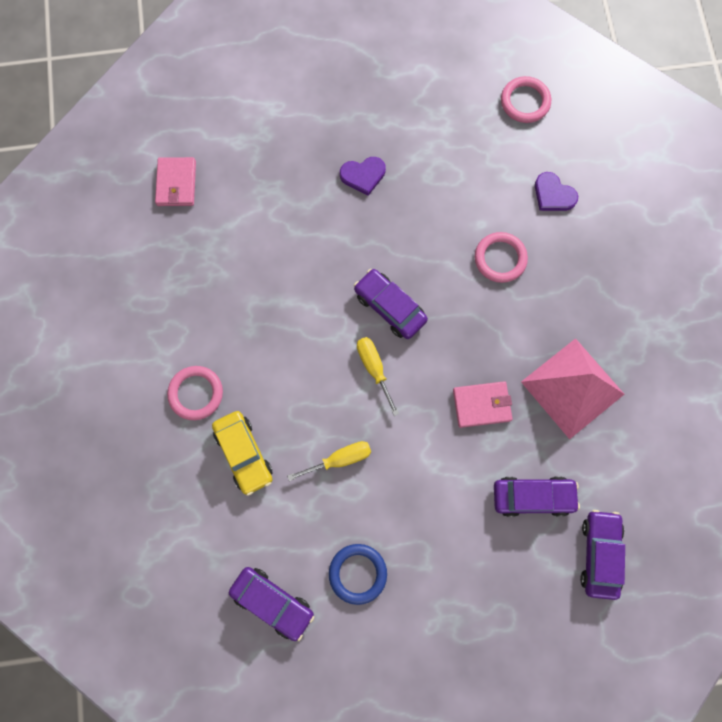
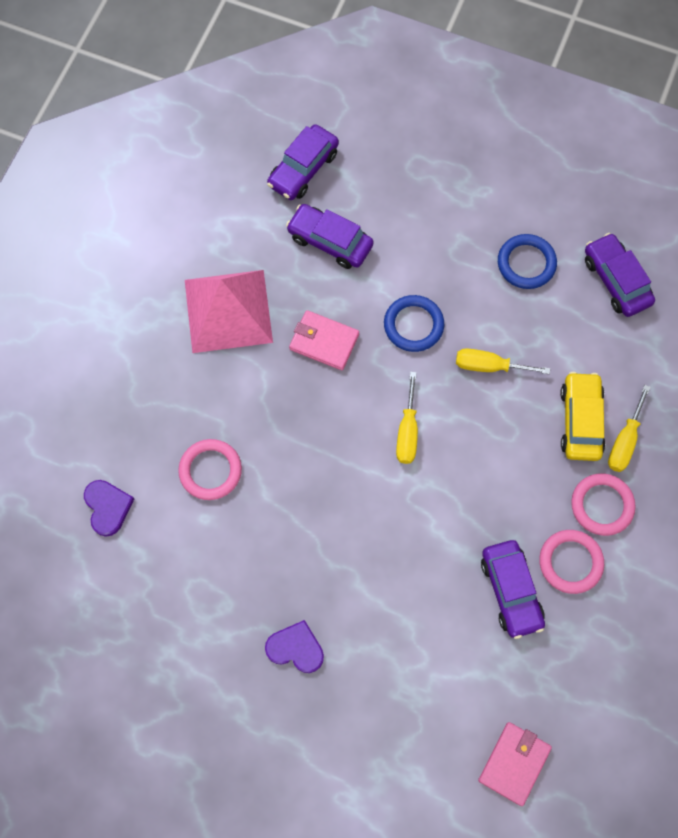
camera: 150 degrees left, 5 degrees down
purple car [354,269,428,339] -> purple car moved to [481,540,545,639]
pink ring [501,76,551,123] -> pink ring moved to [539,530,604,594]
none -> blue ring [384,295,444,352]
none -> yellow screwdriver [608,385,651,472]

